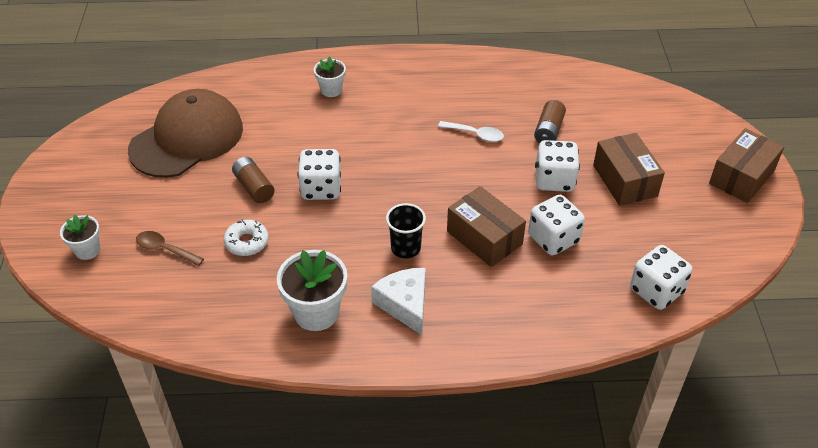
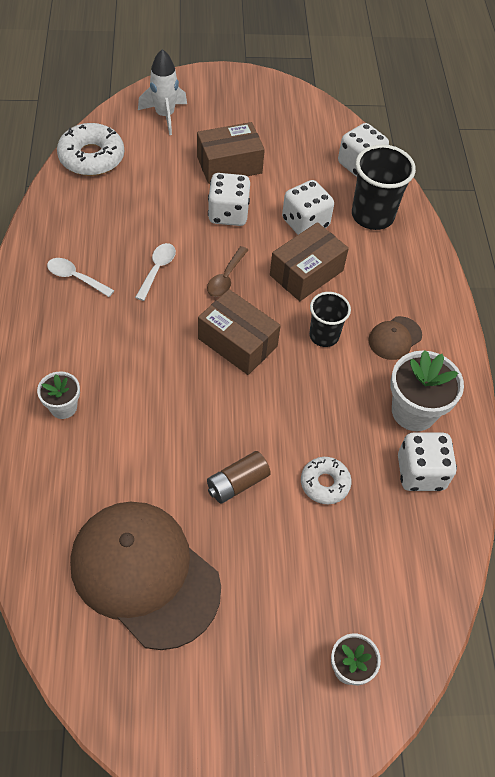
camera: 95 degrees left, 10 degrees up
brown spoon [136,231,204,266] -> brown spoon moved to [207,246,248,297]
white dice [298,149,341,200] -> white dice moved to [398,433,457,491]
white cheese [371,268,426,335] -> brown cap [368,316,422,360]
brown battery [534,100,566,143] -> none
brown box [709,128,784,203] -> brown box moved to [198,289,281,375]
none -> white spoon [47,258,114,297]
none -> white donut [57,123,124,176]
none -> white rocket [138,49,187,135]
none -> black cup [352,144,416,230]

